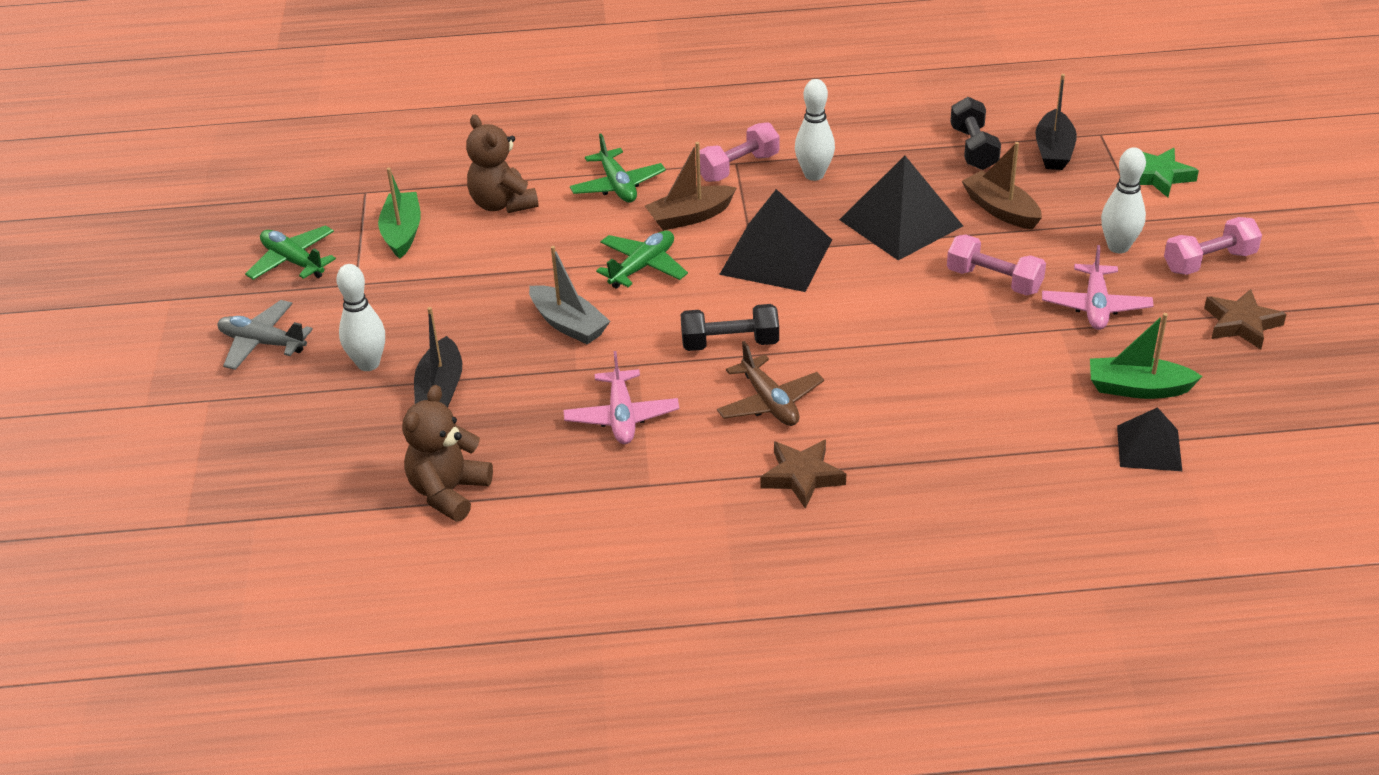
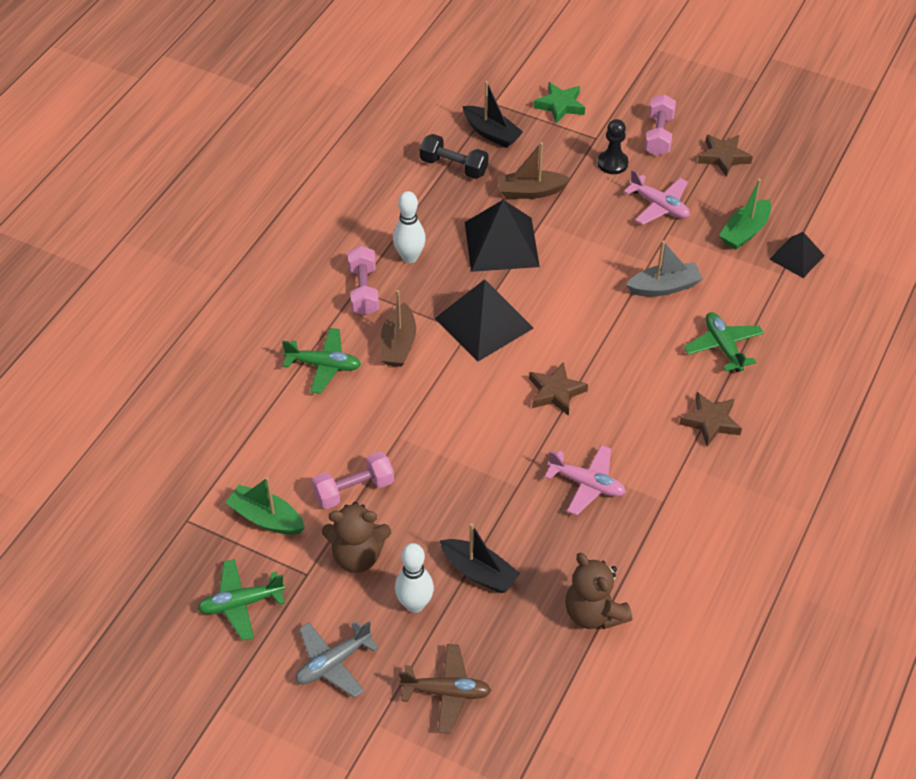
camera: 60 degrees left, 10 degrees up
brown teddy bear [466,115,539,213] -> brown teddy bear moved to [322,502,391,573]
grey boat [529,246,610,344] -> grey boat moved to [626,241,703,296]
green plane [596,231,688,289] -> green plane moved to [684,312,764,372]
black dumbbell [681,304,779,351] -> brown star [529,362,588,416]
brown plane [717,341,824,426] -> brown plane moved to [399,644,492,734]
pink dumbbell [947,235,1046,296] -> pink dumbbell moved to [312,452,394,509]
white bowling pin [1101,147,1146,253] -> black pawn [598,119,628,174]

